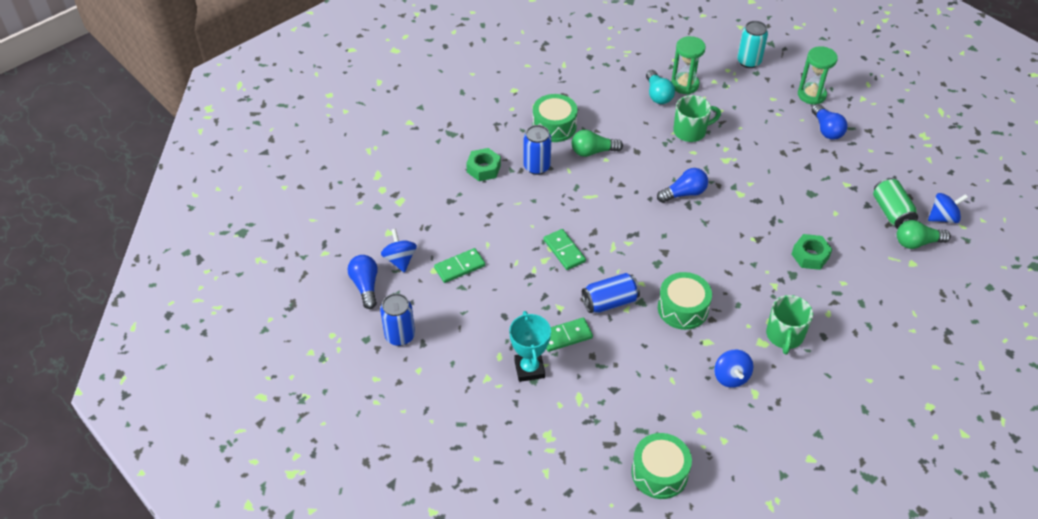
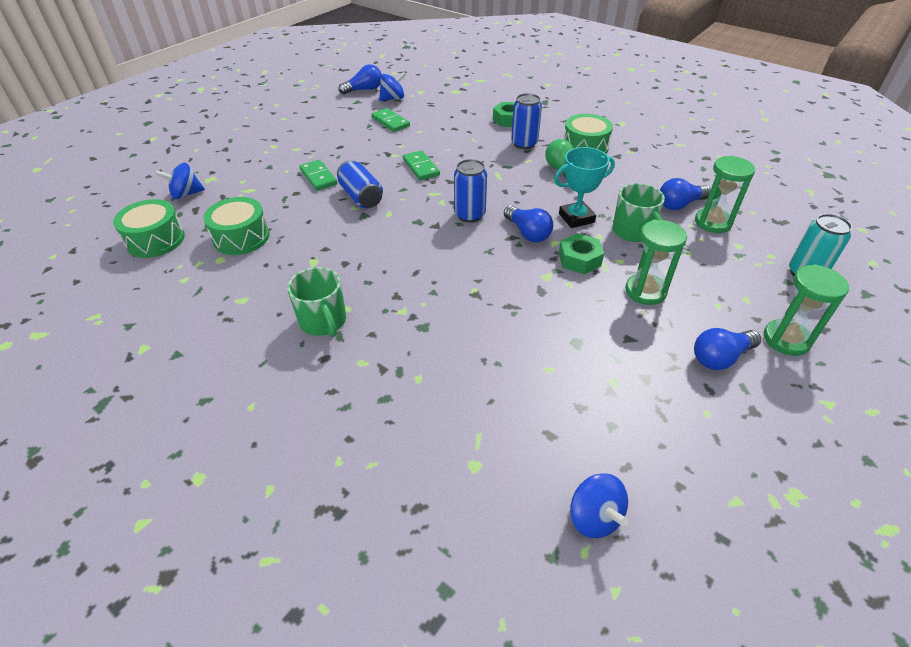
camera: 80 degrees right, 5 degrees down
blue can [380,293,415,346] -> blue can moved to [454,159,487,223]
turquoise trophy [509,311,551,382] -> turquoise trophy moved to [554,147,615,228]
green domino [544,229,586,270] -> green domino turned 75 degrees counterclockwise [403,150,440,180]
turquoise light bulb [646,70,675,104] -> blue light bulb [660,178,711,210]
green drum [658,272,712,330] -> green drum moved to [203,197,270,255]
blue spinning top [714,350,753,388] -> blue spinning top moved to [155,163,205,199]
green mug [766,295,813,355] -> green mug turned 120 degrees counterclockwise [287,267,346,337]
green nut [792,234,832,270] -> green nut moved to [559,233,604,274]
green can [873,178,918,229] -> none
green light bulb [897,220,951,249] -> none
none -> green hourglass [625,220,687,305]

